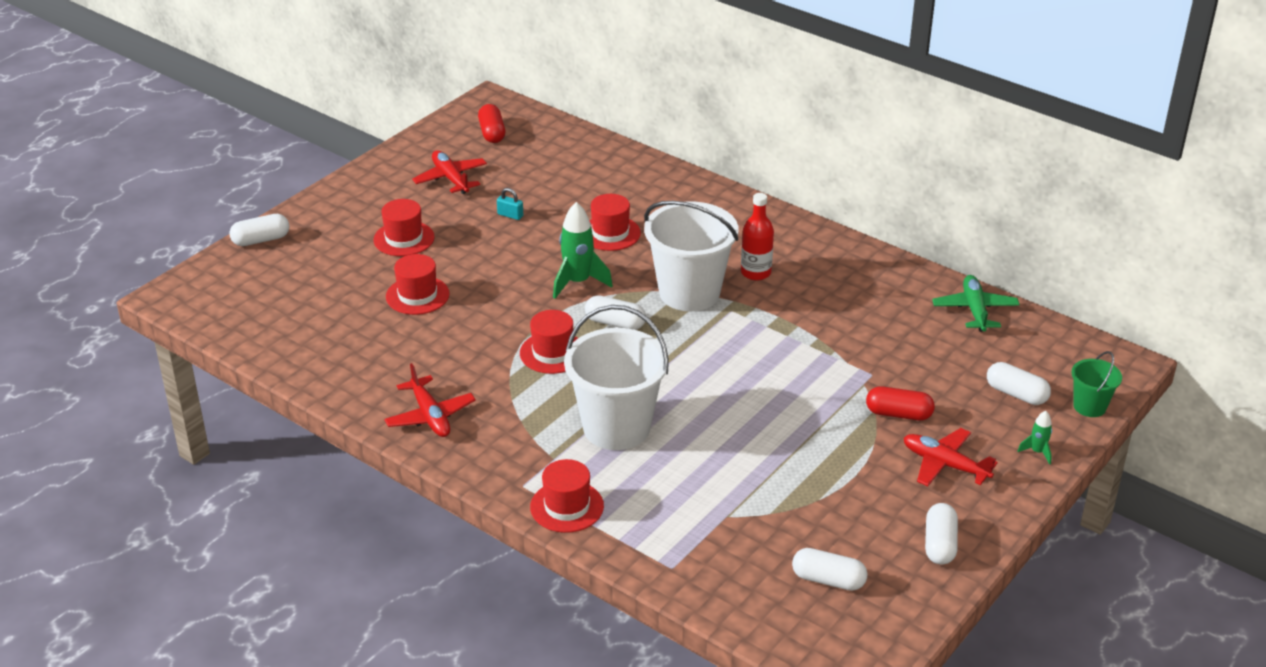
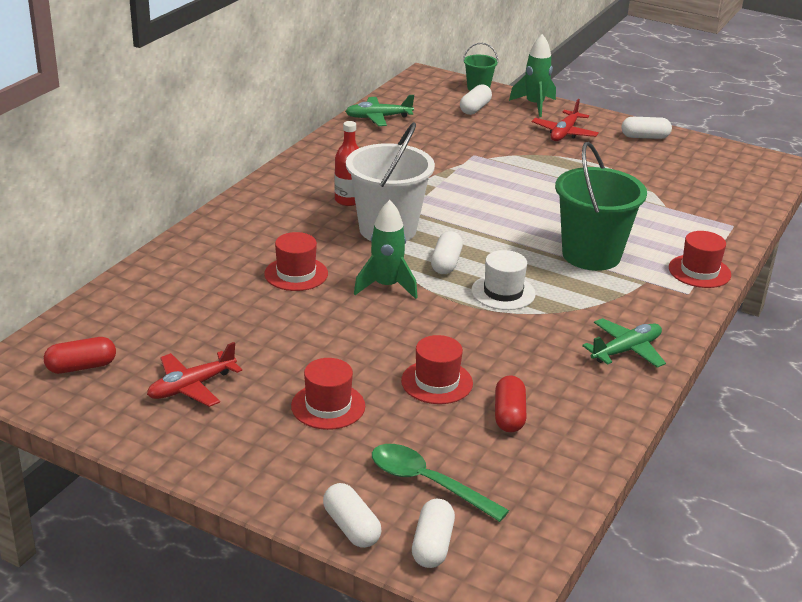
camera: 100 degrees left, 5 degrees down
red plane [384,363,476,437] -> green plane [582,318,666,368]
turquoise padlock [497,188,523,220] -> none
red hat [520,310,578,374] -> white hat [471,250,536,310]
white bucket [564,305,669,450] -> green bucket [555,142,647,271]
white capsule [792,548,867,591] -> white capsule moved to [412,499,455,568]
red capsule [866,386,935,421] -> red capsule moved to [495,375,527,432]
green rocket [1018,411,1052,464] -> green rocket [509,34,556,117], size x1.99
none -> green spoon [372,444,509,522]

